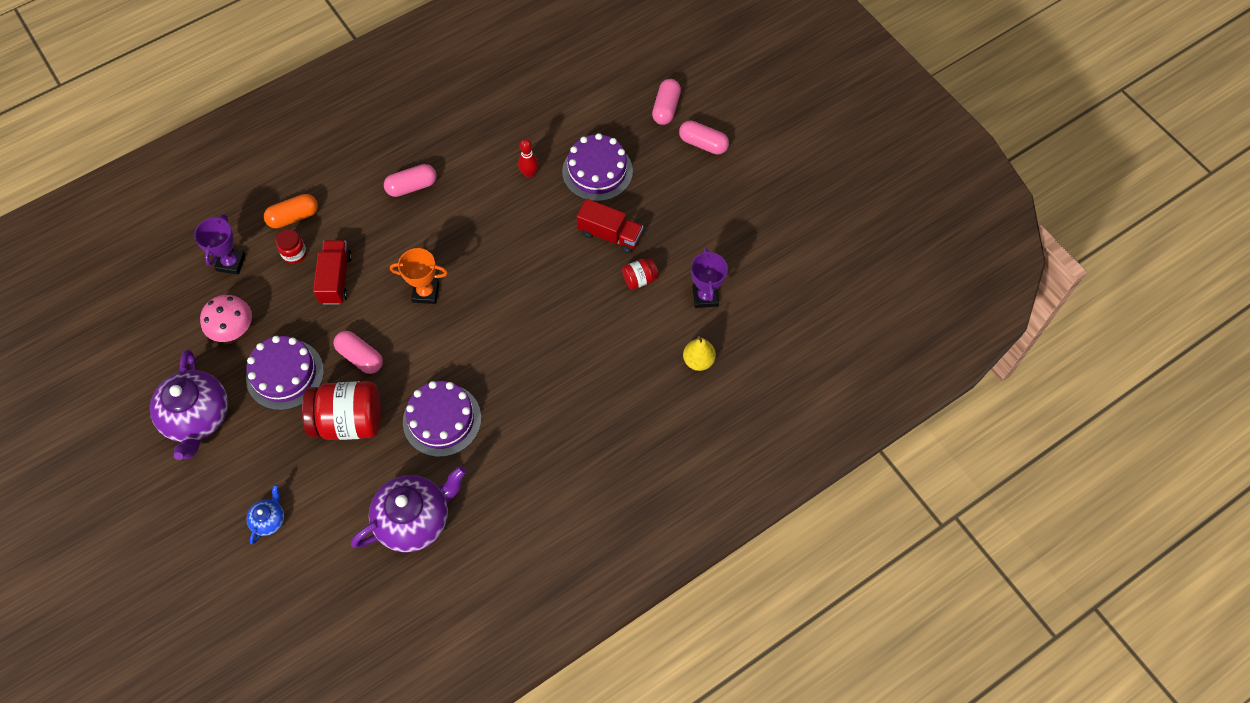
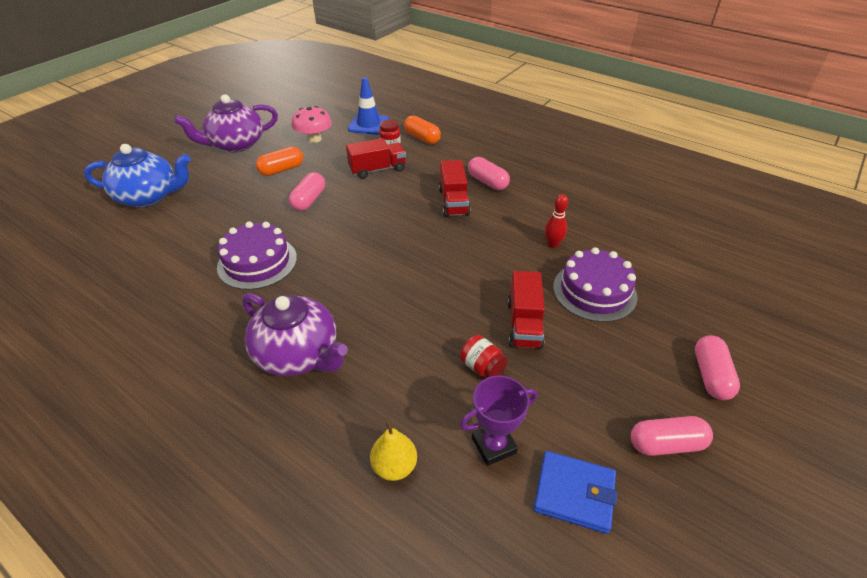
camera: 70 degrees right, 20 degrees down
purple trophy [194,214,246,275] -> blue traffic cone [348,77,389,135]
purple cake [246,336,324,410] -> orange capsule [256,147,303,176]
blue teapot [247,485,284,544] -> blue teapot [84,144,191,207], size x2.11
red jar [302,381,381,440] -> none
purple teapot [351,466,466,552] -> purple teapot moved to [242,293,348,376]
orange trophy [390,248,448,304] -> none
pink capsule [652,79,681,125] -> pink capsule moved to [631,416,713,456]
none -> red truck [439,160,470,217]
none -> blue wallet [533,451,617,534]

